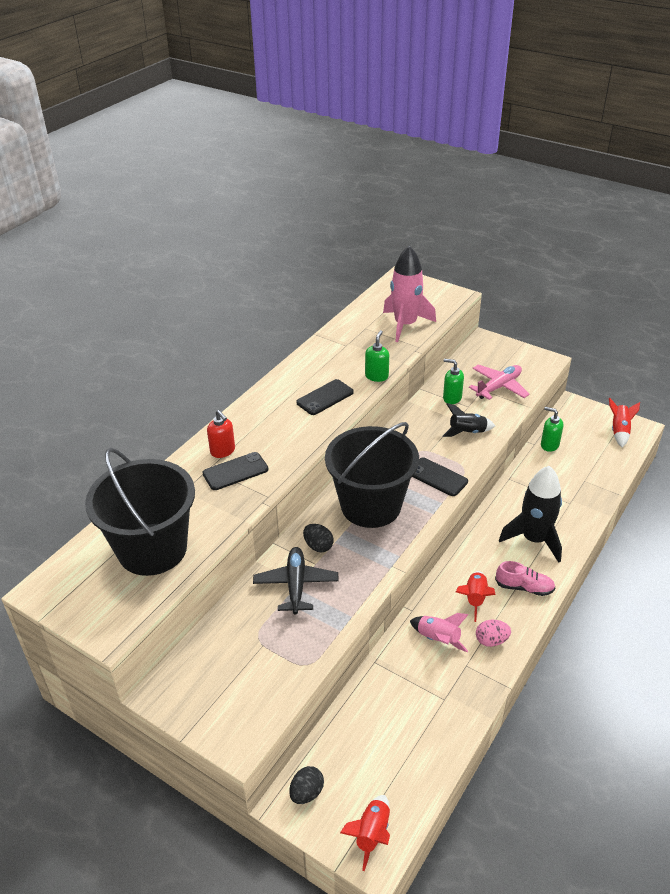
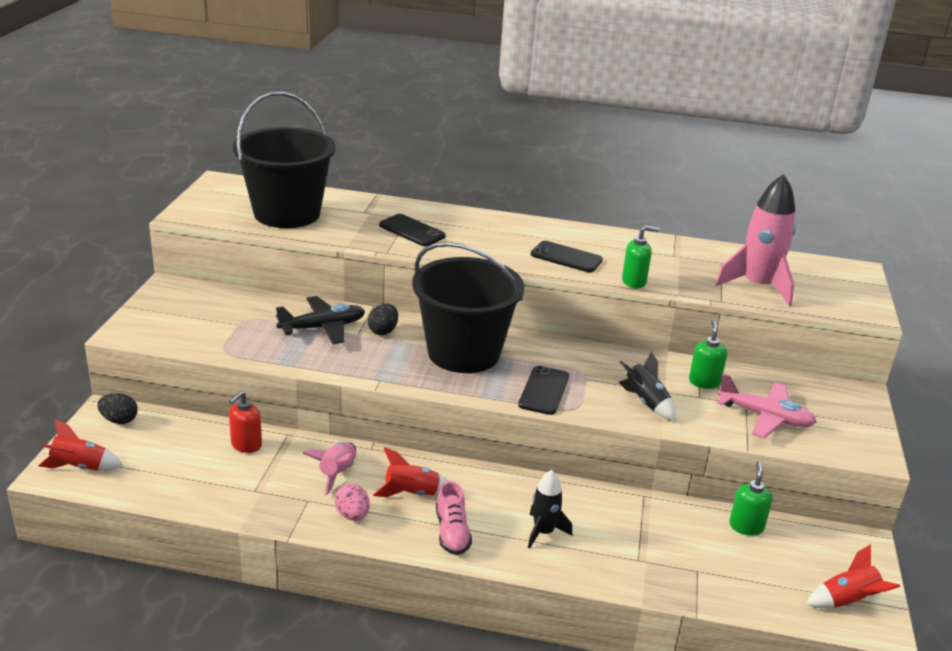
camera: 65 degrees right, 10 degrees down
red soap dispenser [207,410,235,458] -> red soap dispenser moved to [229,391,262,453]
black rocket [499,466,562,562] -> black rocket [528,470,572,549], size x0.56

